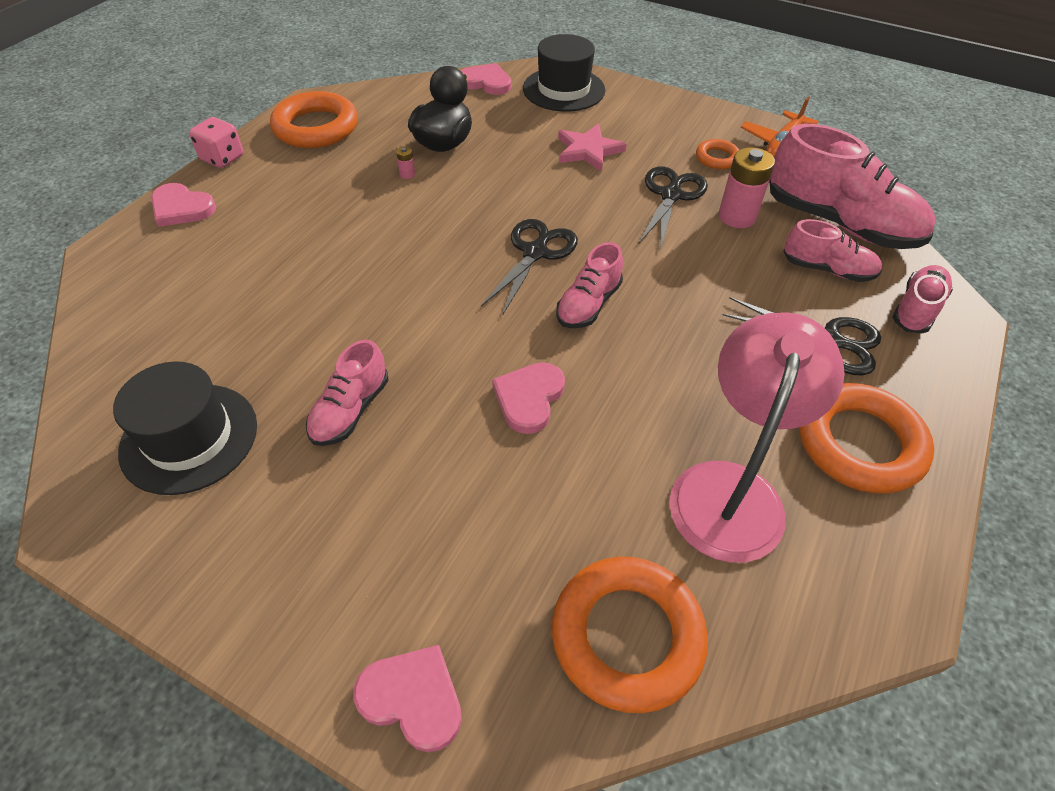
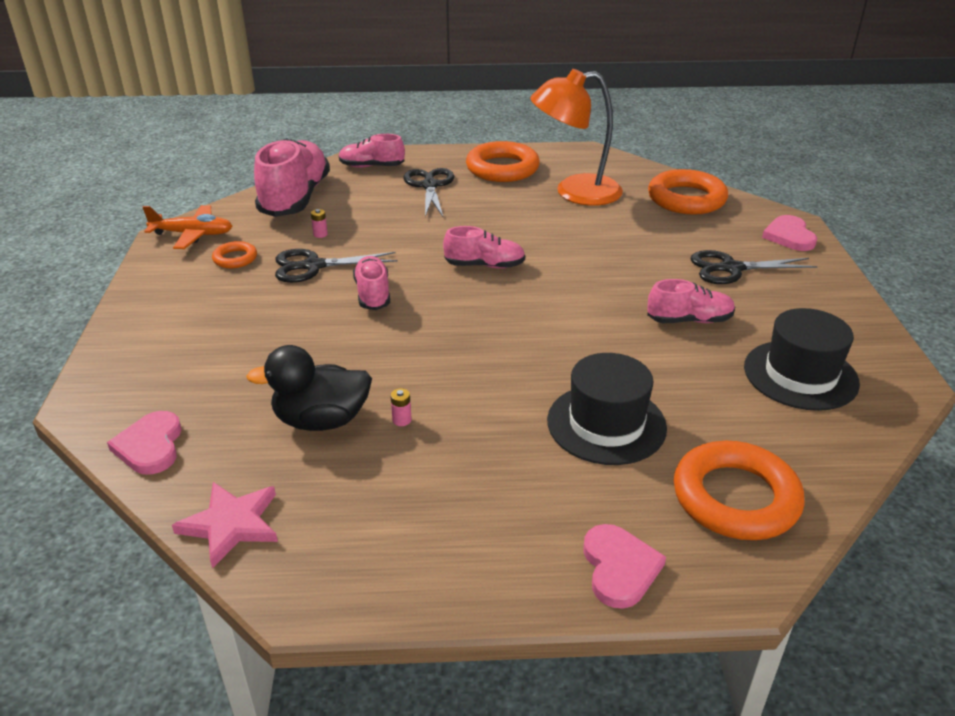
camera: 120 degrees left, 15 degrees down
pink dice [189,117,244,168] -> none
orange ring [270,91,358,148] -> orange ring moved to [674,441,805,540]
black scissors [481,219,578,316] -> black scissors moved to [690,250,817,284]
pink heart [492,362,565,434] -> none
black hat [523,34,605,112] -> black hat moved to [547,353,667,465]
pink star [558,124,627,172] -> pink star moved to [172,482,278,568]
pink lamp [669,312,845,563] -> orange lamp [530,69,623,206]
pink battery [719,147,775,228] -> pink battery [311,209,328,238], size x0.43
pink shoe [783,219,882,282] -> pink shoe moved to [353,256,390,310]

